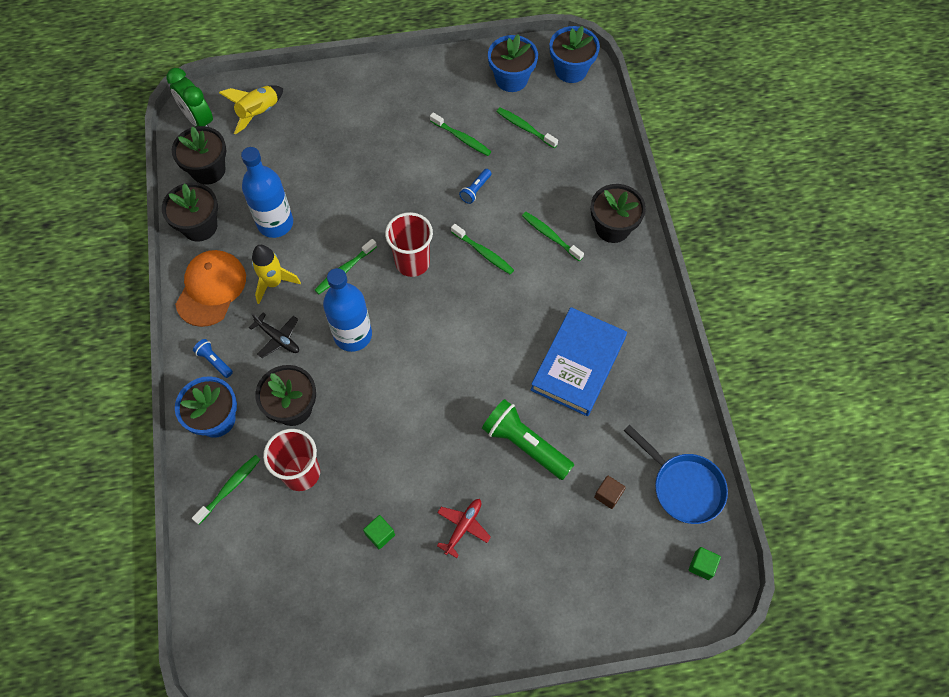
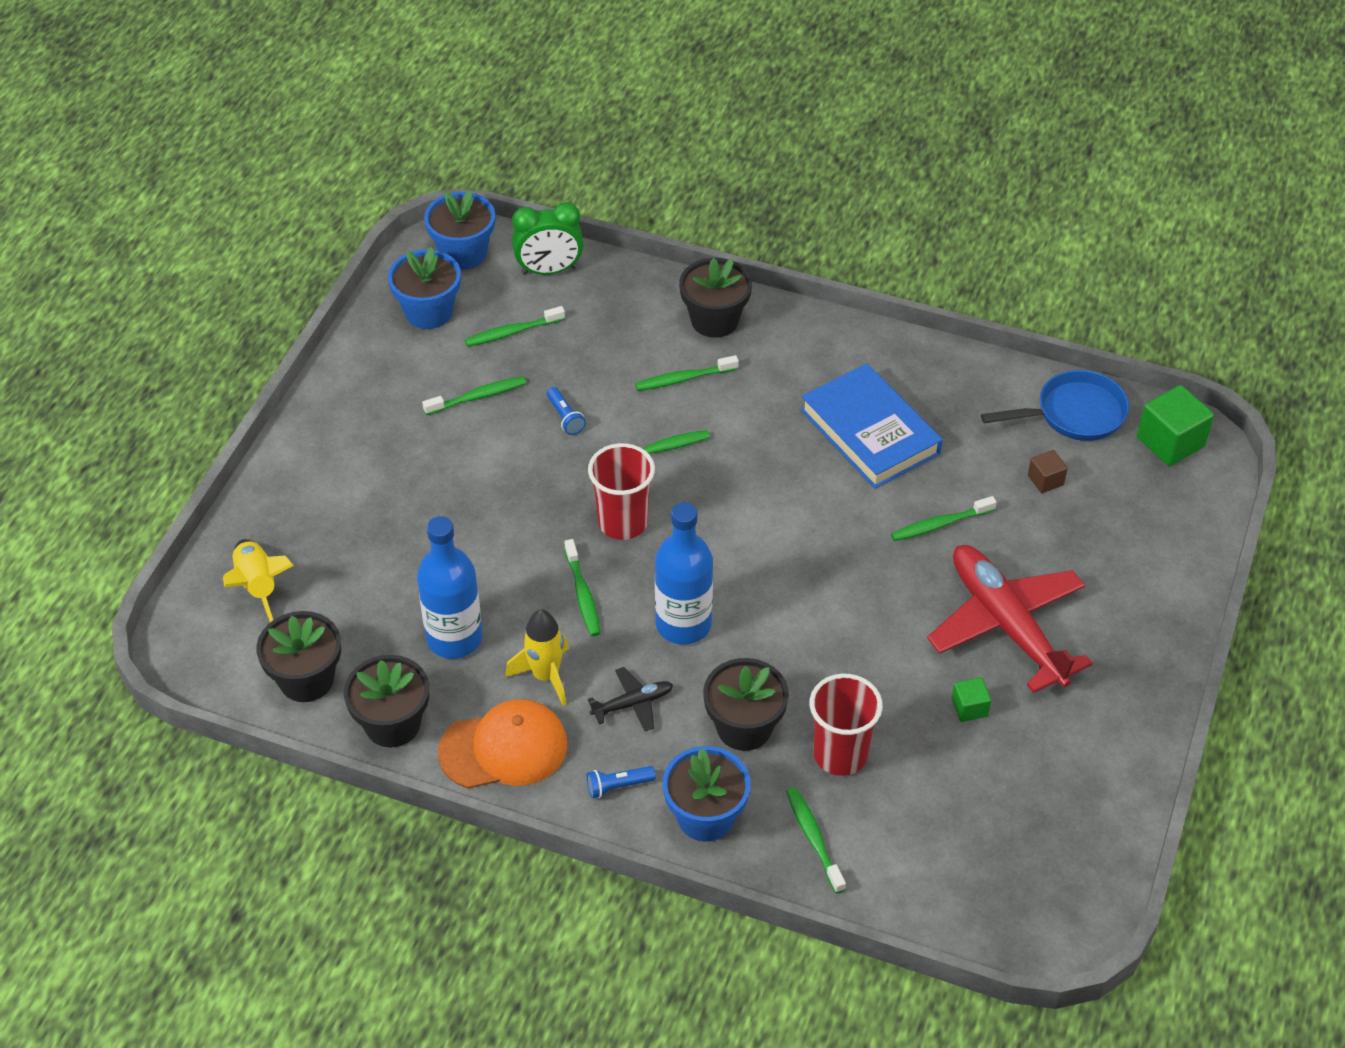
camera: 60 degrees left, 15 degrees down
green clock [166,68,213,127] -> green clock moved to [512,202,584,275]
orange cap [175,250,246,327] -> orange cap turned 120 degrees clockwise [438,699,567,789]
red plane [437,499,491,558] -> red plane [927,545,1093,693], size x2.25
green flashlight [482,399,574,480] -> green toothbrush [891,496,997,541]
green cube [689,547,721,580] -> green cube [1137,385,1214,466], size x1.85

